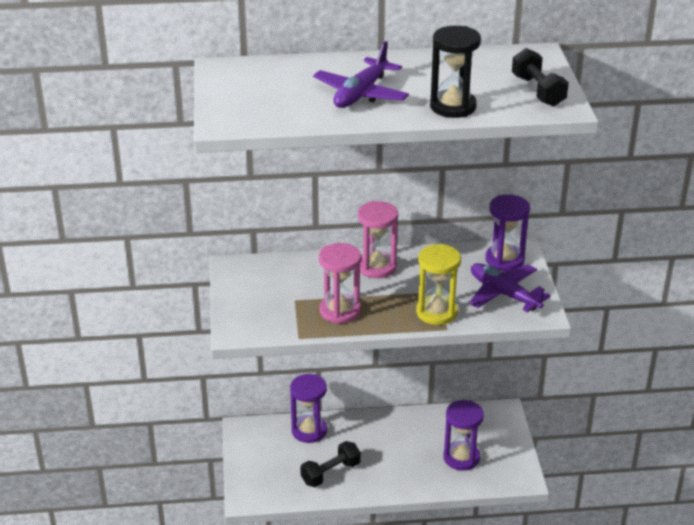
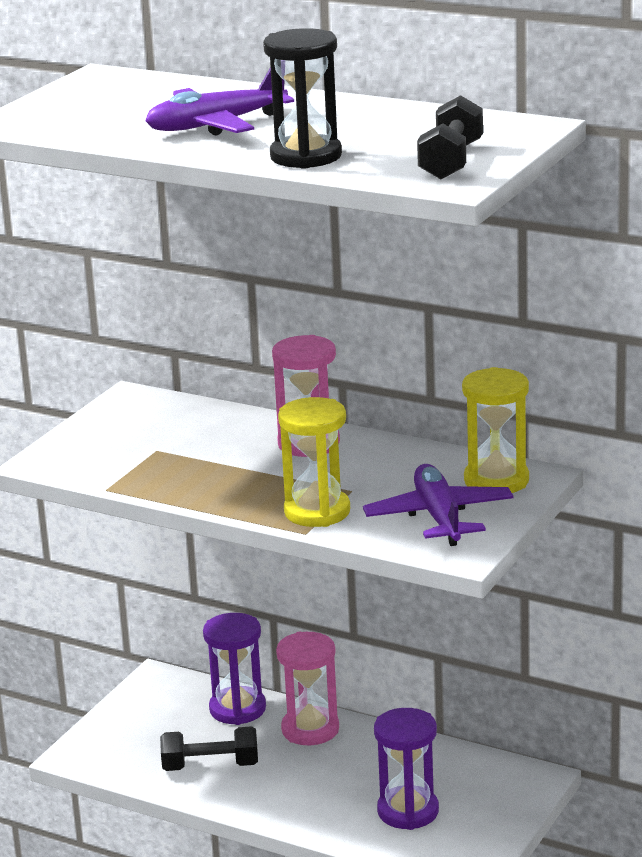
camera: 35 degrees right, 10 degrees down
pink hourglass [319,243,361,324] -> pink hourglass moved to [276,632,339,745]
purple hourglass [486,194,530,271] -> yellow hourglass [462,367,529,493]

